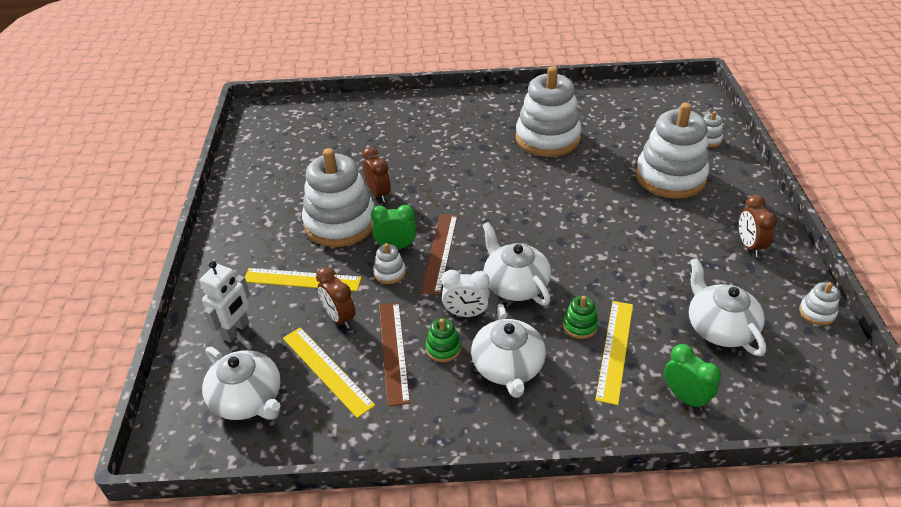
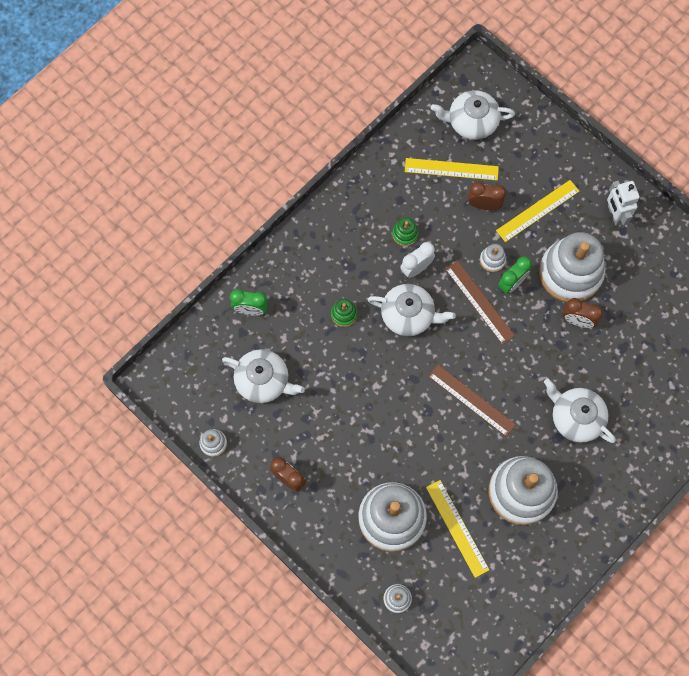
camera: 135 degrees right, 30 degrees up
white robot [200,261,250,343] -> white robot moved to [607,181,640,226]
brown ruler [379,302,410,406] -> brown ruler moved to [428,364,516,437]
white teapot [471,303,546,398] -> white teapot moved to [544,379,616,443]
yellow ruler [595,301,633,405] -> yellow ruler moved to [426,480,489,578]

